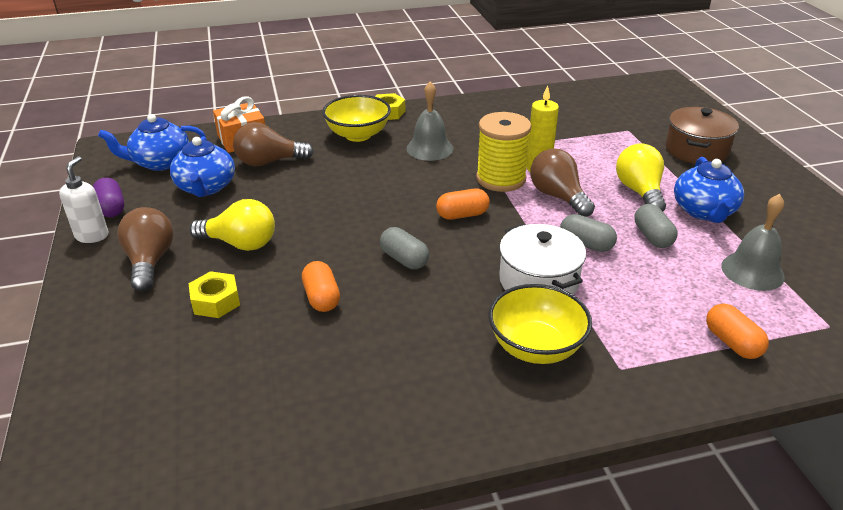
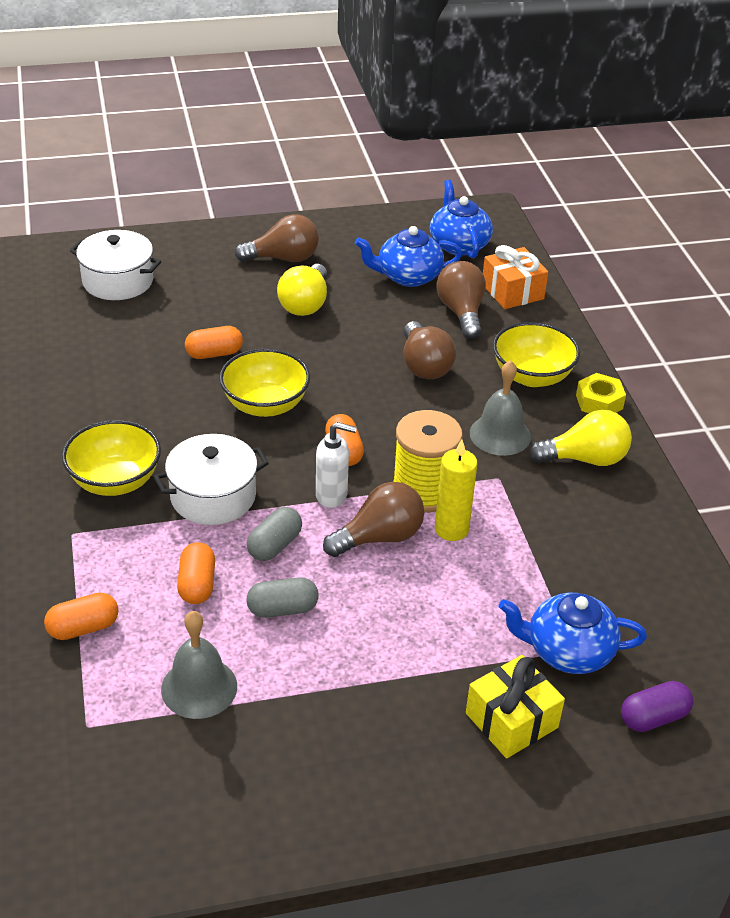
camera: 90 degrees right, 5 degrees up
white soap dispenser [59,156,108,243] -> white soap dispenser moved to [316,422,357,508]
purple capsule [93,177,124,217] -> purple capsule moved to [621,681,693,732]
yellow nut [188,271,240,318] -> none
grey capsule [380,227,429,269] -> yellow bowl [219,349,310,417]
yellow light bulb [616,143,666,211] -> yellow light bulb moved to [529,410,632,466]
brown pot [665,107,739,164] -> yellow gift [466,655,565,758]
blue teapot [674,157,744,223] -> blue teapot moved to [499,593,647,674]
none -> white pot [69,230,161,300]
none -> orange capsule [177,542,215,604]
none -> brown light bulb [403,321,456,379]

